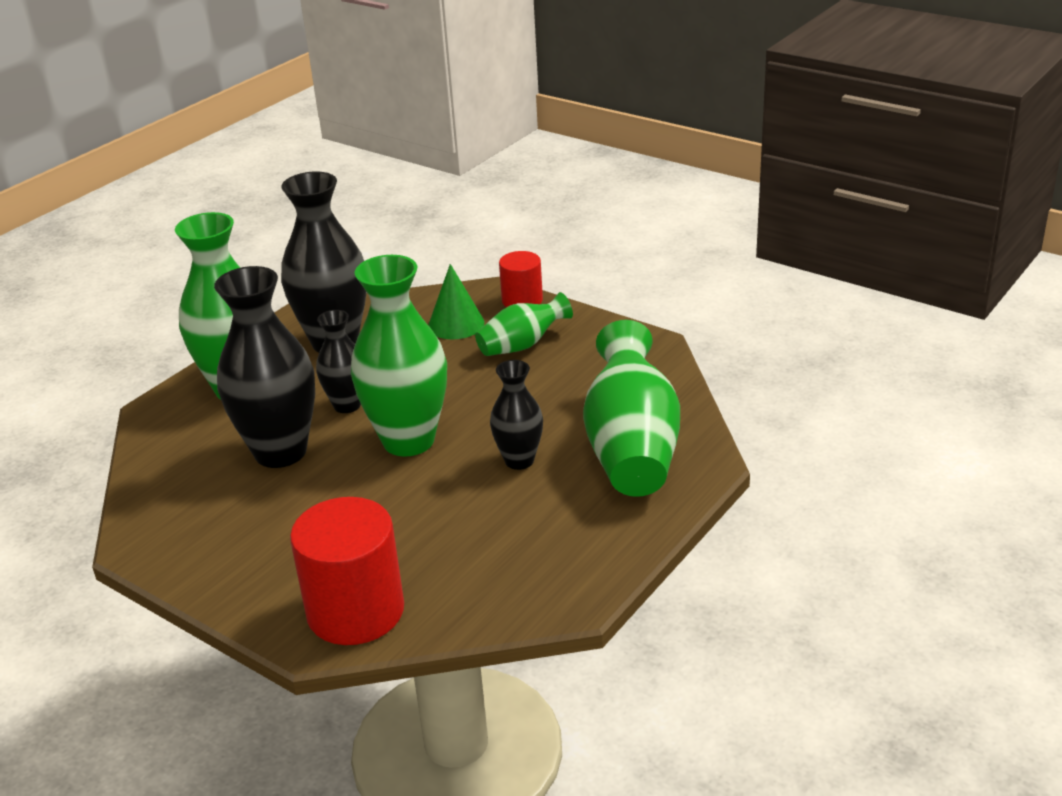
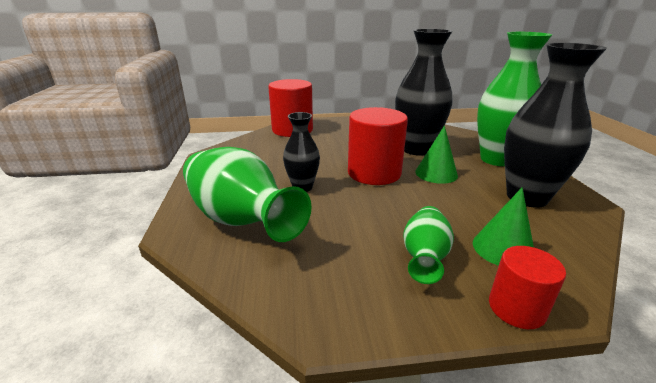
camera: 135 degrees right, 5 degrees down
black vase [316,310,361,413] -> green cone [415,126,458,184]
green vase [351,255,447,457] -> red cylinder [348,107,408,185]

